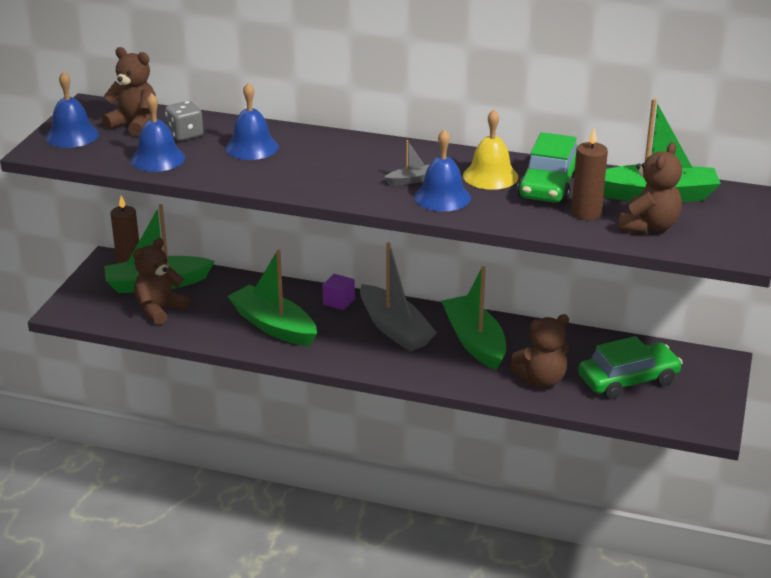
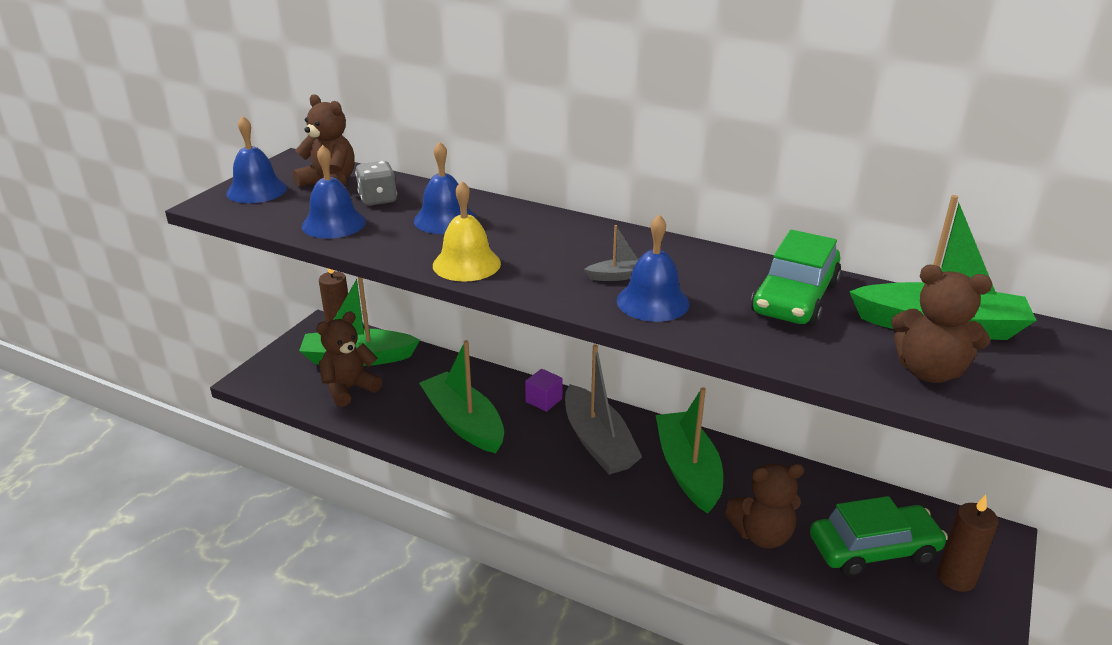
camera: 10 degrees right, 0 degrees up
yellow bell [463,109,518,190] -> yellow bell moved to [433,181,501,282]
brown candle [571,129,608,220] -> brown candle moved to [938,495,999,592]
brown teddy bear [618,142,682,234] -> brown teddy bear turned 75 degrees clockwise [891,265,992,383]

